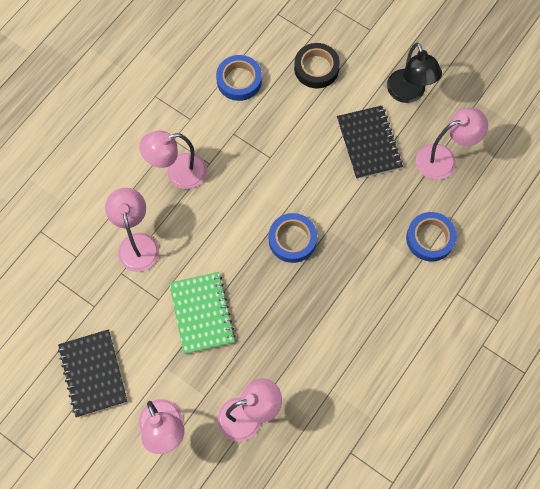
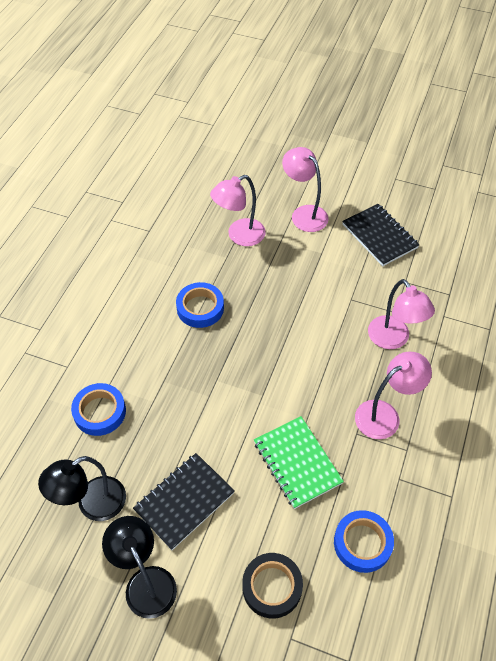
camera: 165 degrees right, 15 degrees down
green notebook [169,272,235,354] -> green notebook moved to [254,416,344,509]
blue tape [269,213,317,263] -> blue tape moved to [176,282,224,328]
black notebook [337,106,403,179] -> black notebook turned 75 degrees clockwise [133,453,235,550]
pink lamp [416,108,488,180] -> black lamp [38,456,126,521]

